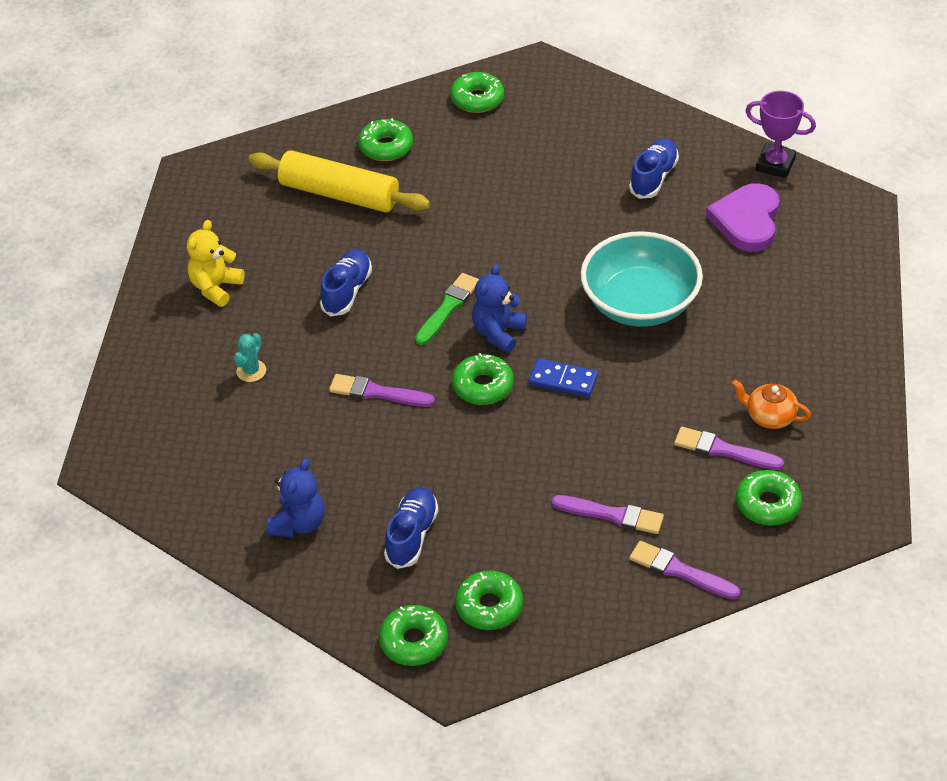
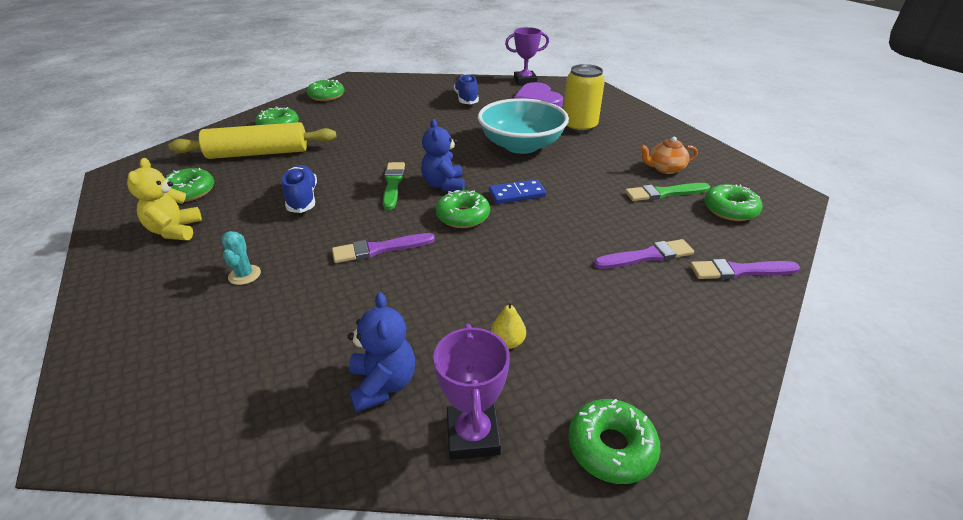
camera: 35 degrees left, 10 degrees down
blue shoe [384,487,439,569] -> yellow pear [491,300,526,349]
green donut [455,571,523,630] -> green donut moved to [166,168,214,202]
purple brush [674,427,784,470] -> green brush [625,183,710,201]
none -> purple trophy [433,324,510,460]
none -> yellow can [564,64,605,133]

